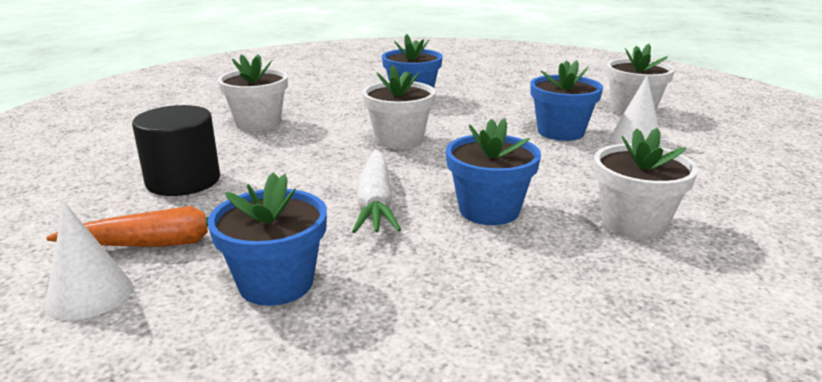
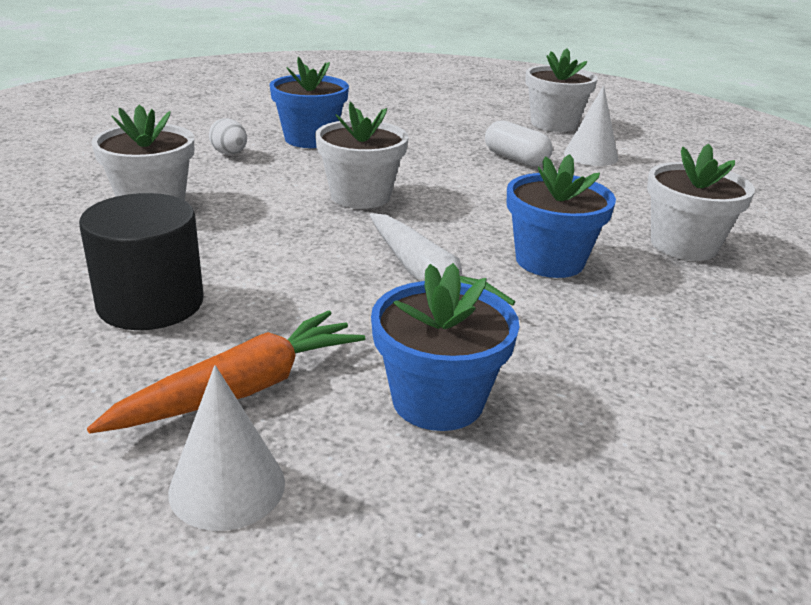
camera: 30 degrees left, 5 degrees up
blue flower pot [530,60,603,141] -> white capsule [485,120,553,166]
none -> white egg [209,118,247,154]

